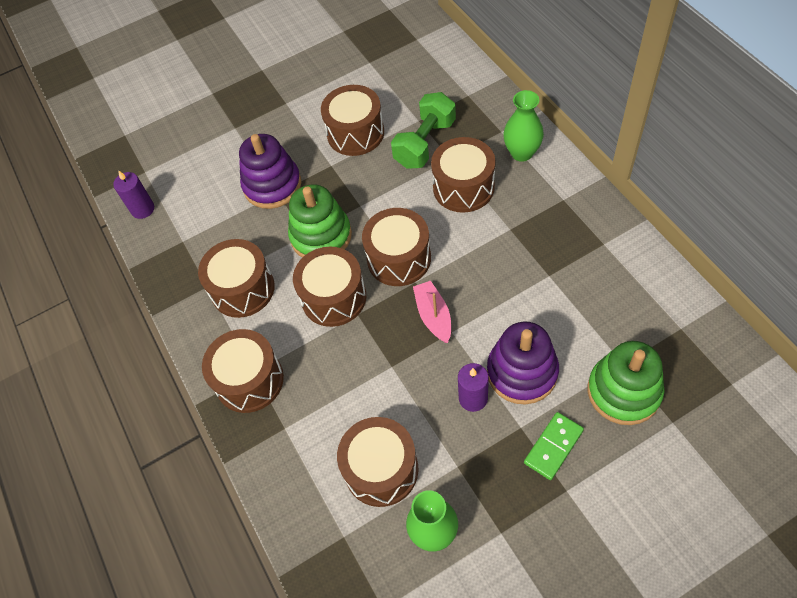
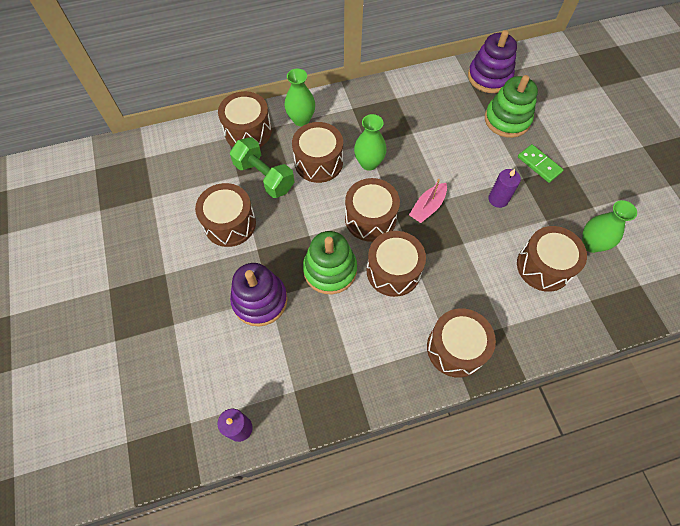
camera: 85 degrees left, 5 degrees up
brown drum [198,239,275,318] -> brown drum moved to [218,91,272,147]
pink boat [413,281,451,343] -> pink boat turned 45 degrees counterclockwise [409,179,447,223]
purple stacking toy [487,322,559,405] -> purple stacking toy moved to [468,30,517,93]
none -> green vase [354,114,387,171]

